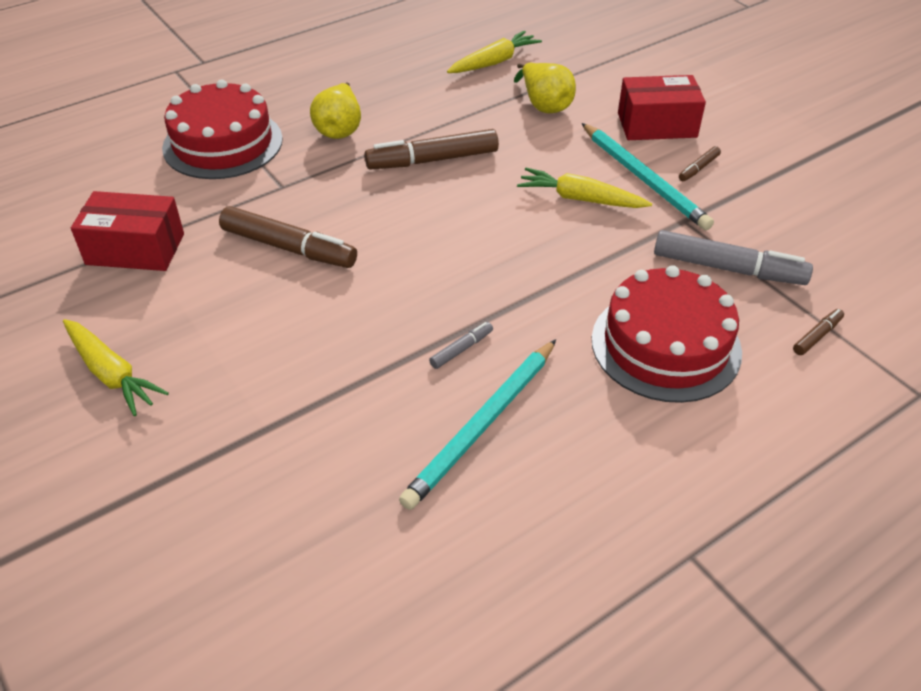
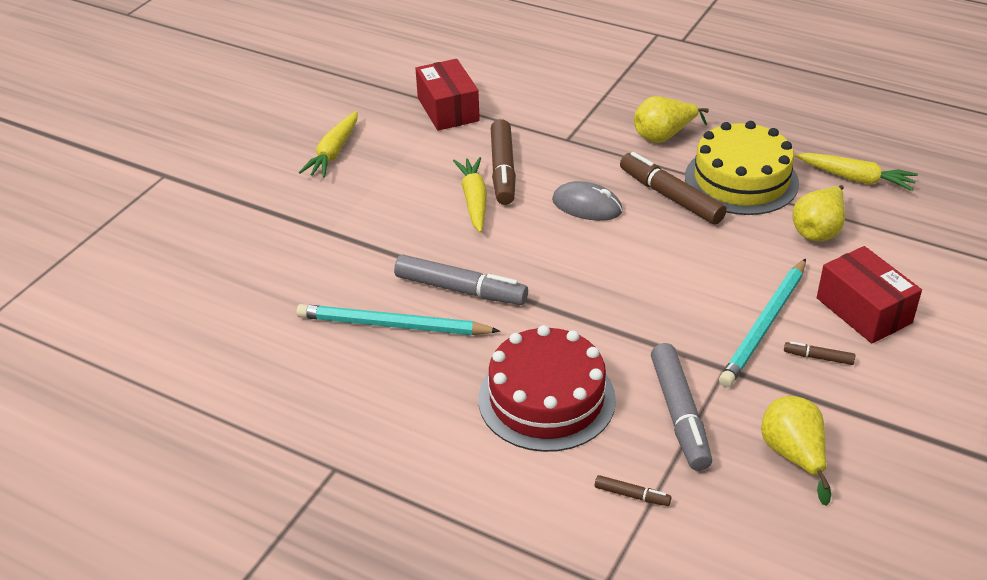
camera: 65 degrees right, 5 degrees down
red cake [162,80,283,179] -> none
grey marker [429,322,493,369] -> grey marker [394,255,528,305], size x2.14
yellow carrot [517,168,652,208] -> yellow carrot moved to [453,157,487,233]
none -> grey mouse [552,181,623,221]
none -> yellow cake [685,121,799,215]
none -> yellow pear [761,396,831,506]

